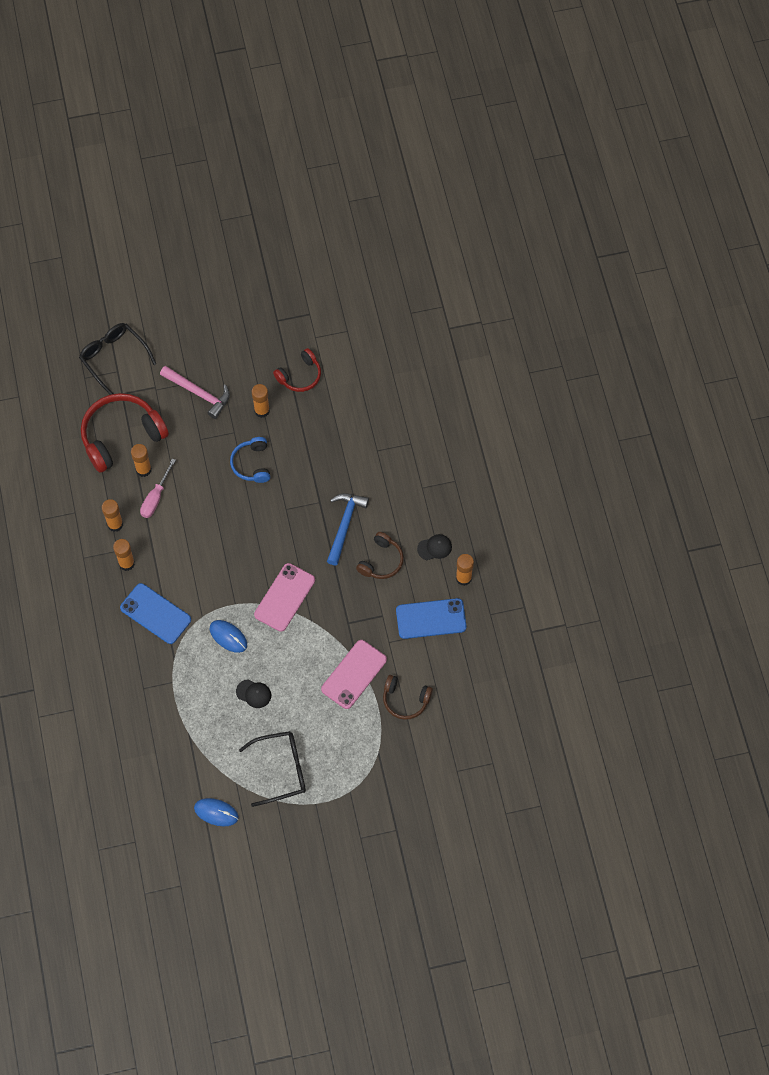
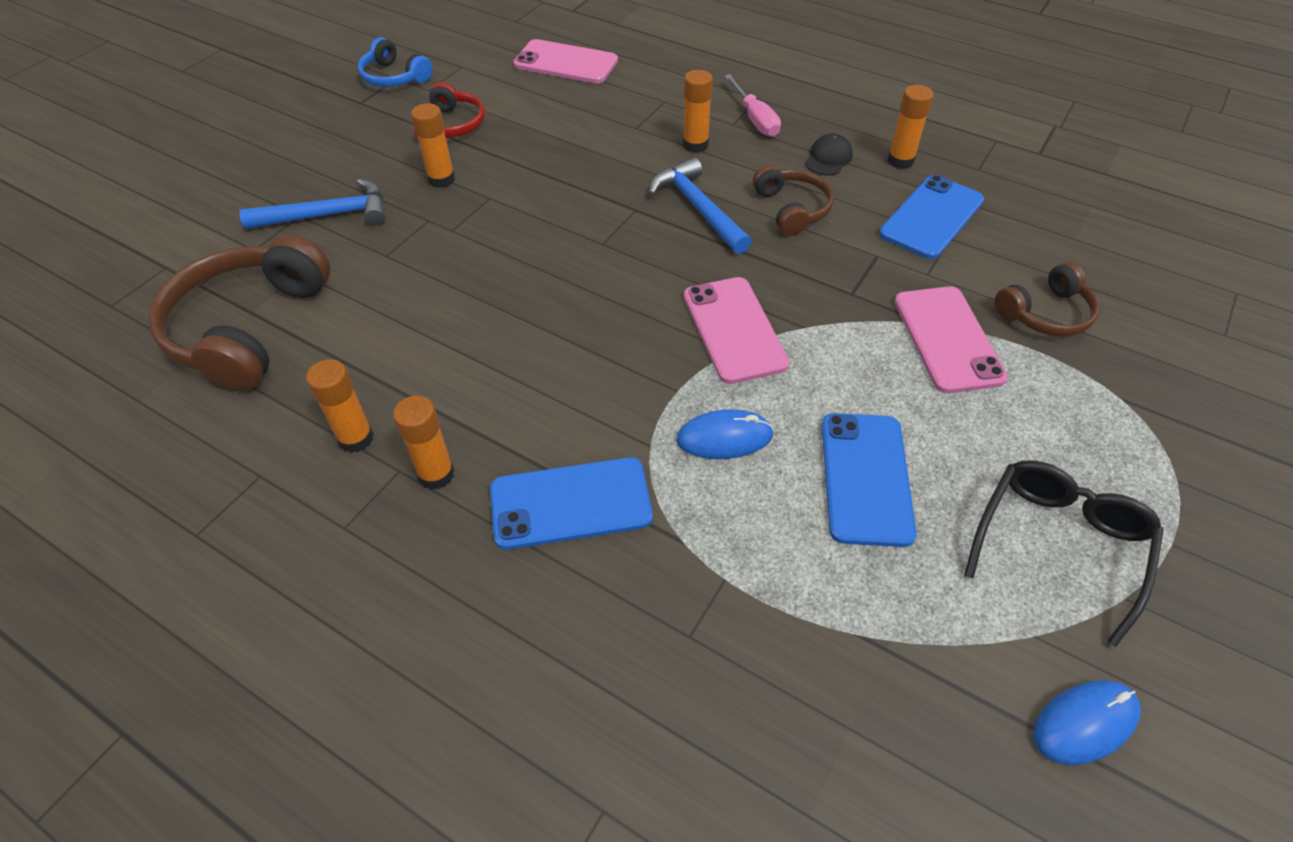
camera: 45 degrees left, 15 degrees down
black glasses [79,323,156,395] -> none
red headphones [81,393,169,473] -> brown headphones [148,235,330,392]
orange glue stick [131,444,152,477] -> orange glue stick moved to [683,70,713,153]
pink screwdriver [140,458,176,518] -> pink screwdriver moved to [724,74,781,137]
pink hammer [160,366,230,419] -> blue hammer [239,179,386,229]
blue headphones [230,437,270,483] -> blue headphones moved to [358,37,433,87]
black cap [236,679,271,708] -> blue phone [822,413,917,547]
none -> pink phone [513,39,618,84]

